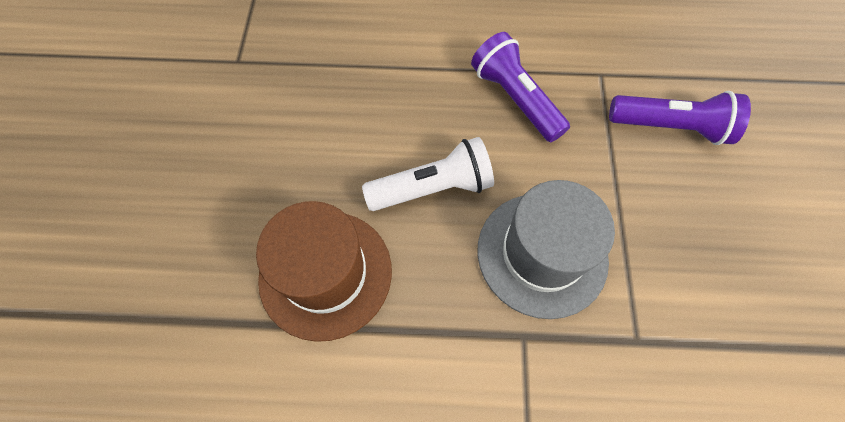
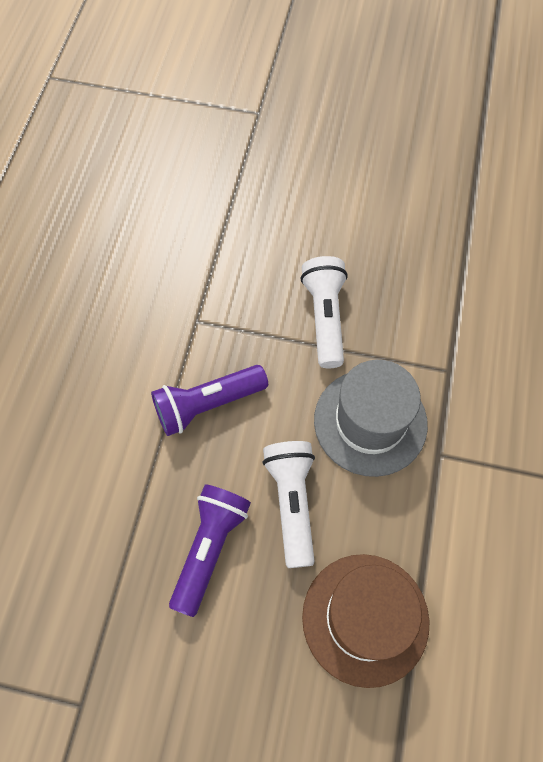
camera: 80 degrees left, 0 degrees up
purple flashlight [609,91,751,145] -> purple flashlight moved to [169,484,251,617]
none -> white flashlight [300,256,348,368]

